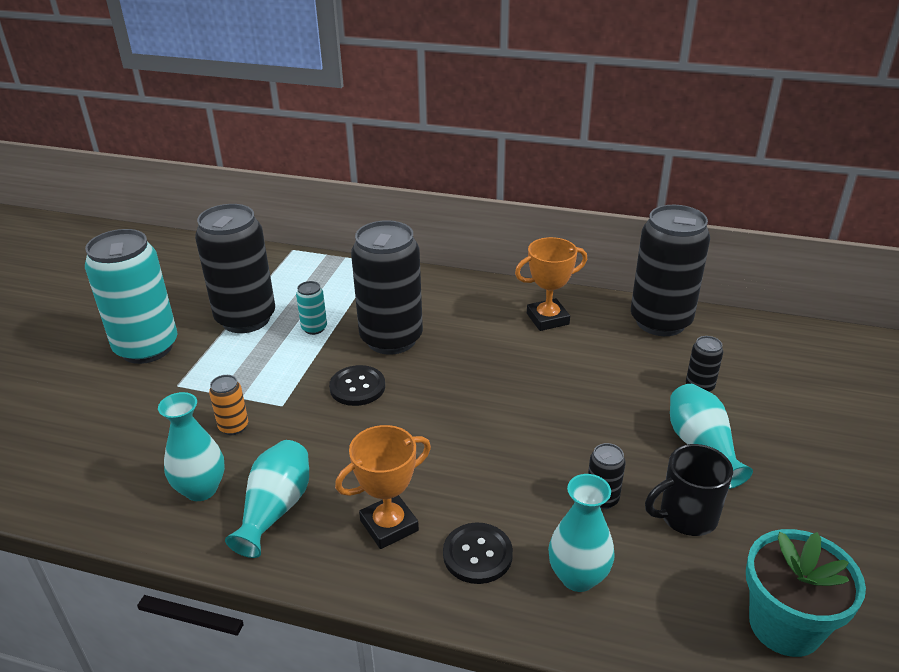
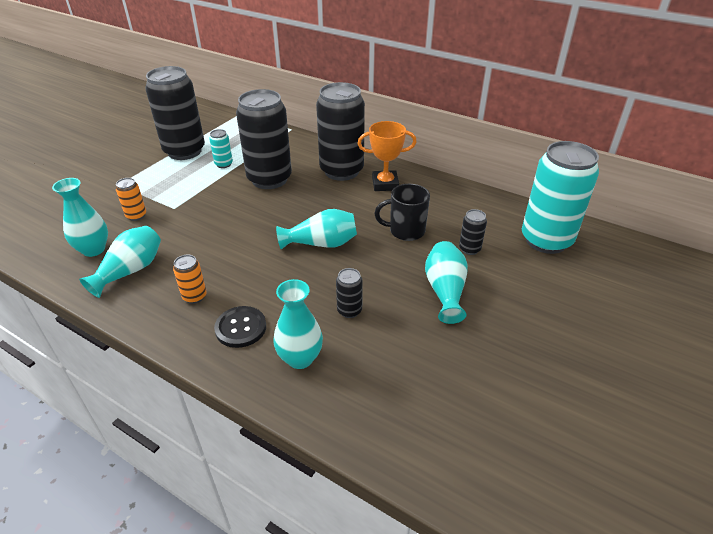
camera: 15 degrees right, 5 degrees up
turquoise can [85,229,178,364] -> turquoise can moved to [522,141,599,254]
black button [329,365,385,406] -> none
orange trophy [335,425,431,549] -> orange can [173,255,207,304]
black can [631,205,710,336] -> black can moved to [316,82,365,181]
black mug [645,444,733,536] -> black mug moved to [374,184,430,241]
turquoise flower pot [746,529,866,657] -> none
none -> turquoise vase [276,209,357,250]

